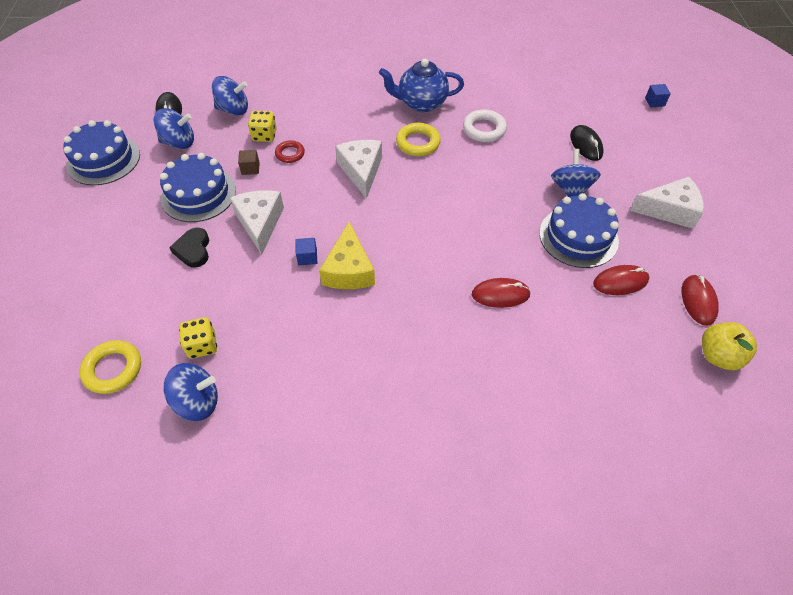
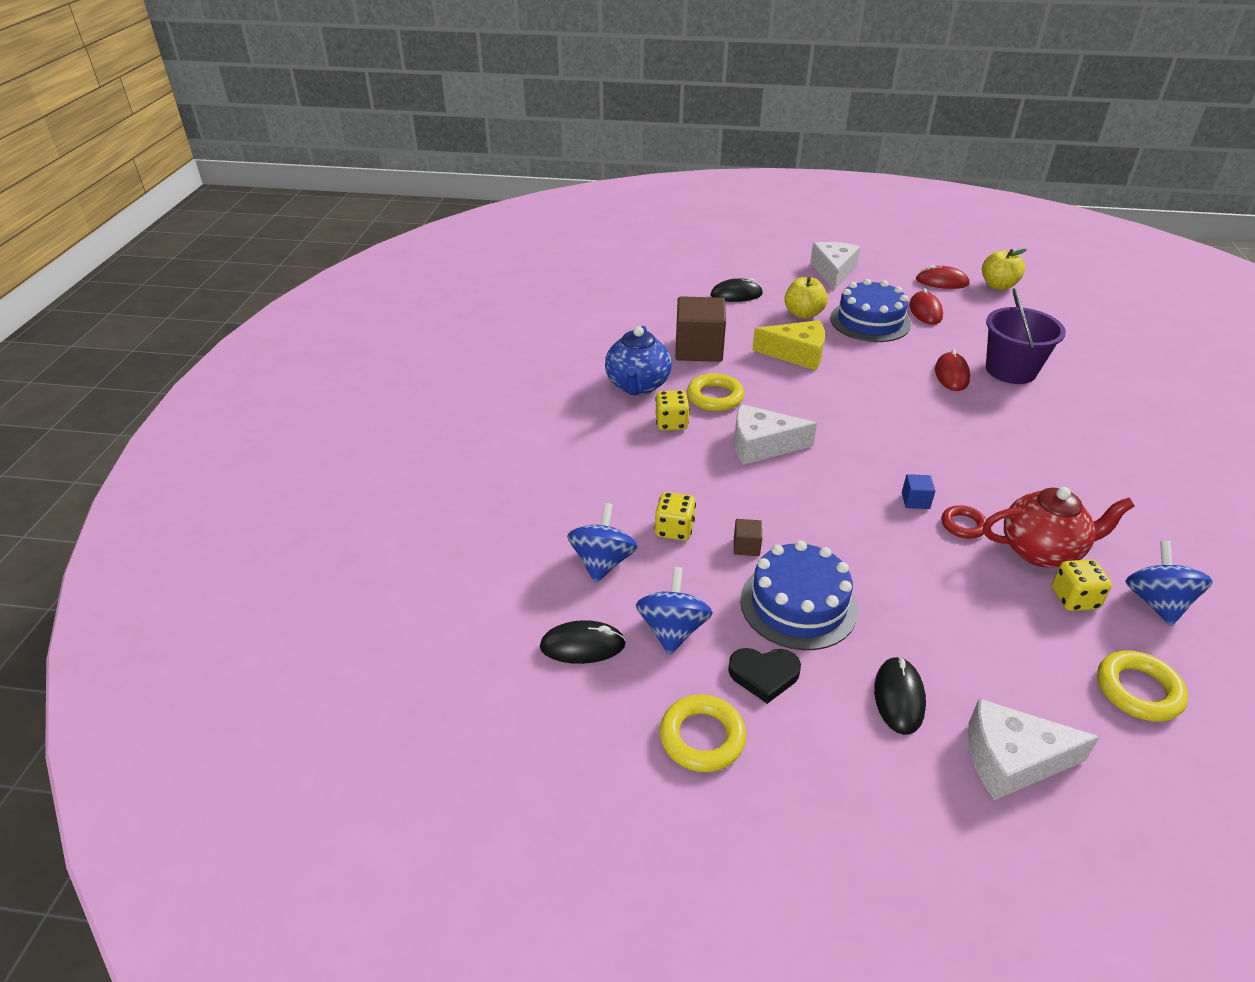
camera: 80 degrees left, 15 degrees down
blue cake [63,120,140,185] -> yellow ring [660,694,746,772]
black heart [169,228,209,268] -> black heart moved to [728,648,801,704]
white cheese [230,190,284,255] -> white cheese moved to [968,699,1100,800]
red ring [275,140,305,163] -> red ring moved to [941,505,987,539]
yellow cheese [319,221,375,289] -> yellow cheese moved to [752,320,825,371]
white ring [463,109,507,142] -> brown cube [675,296,726,362]
blue spinning top [551,149,601,197] -> yellow apple [784,277,828,319]
blue cube [645,84,671,107] -> none
none -> yellow dice [655,390,690,431]
none -> black mouse [874,656,926,735]
none -> red teapot [983,487,1135,567]
none -> purple bucket [986,288,1066,384]

